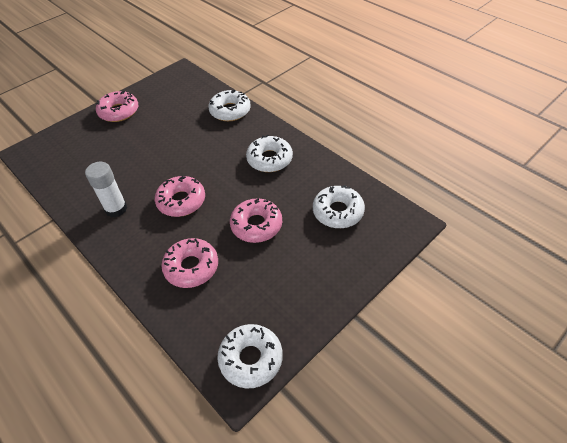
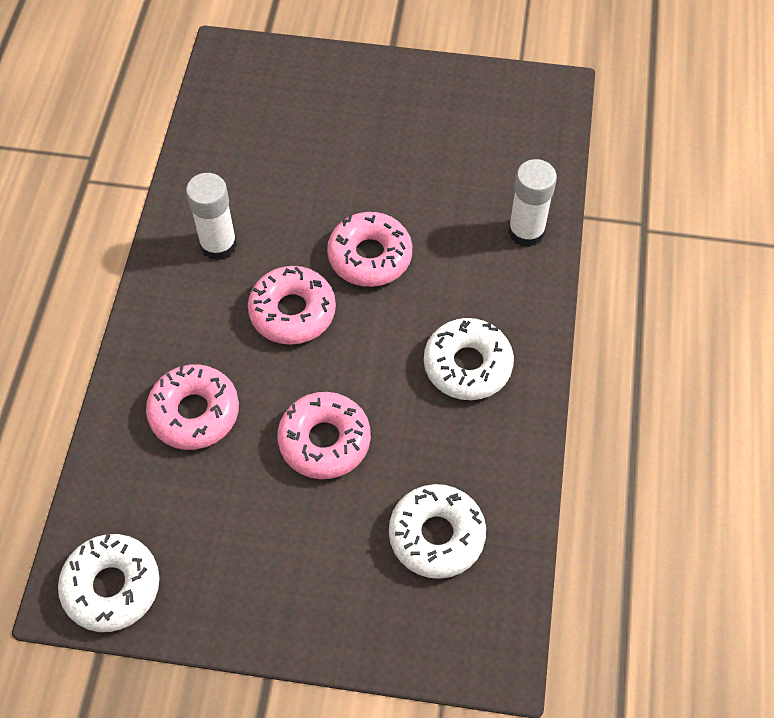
camera: 50 degrees right, 10 degrees up
pink donut [96,91,138,122] -> pink donut moved to [327,212,412,287]
white donut [208,90,251,121] -> white glue stick [508,159,557,247]

